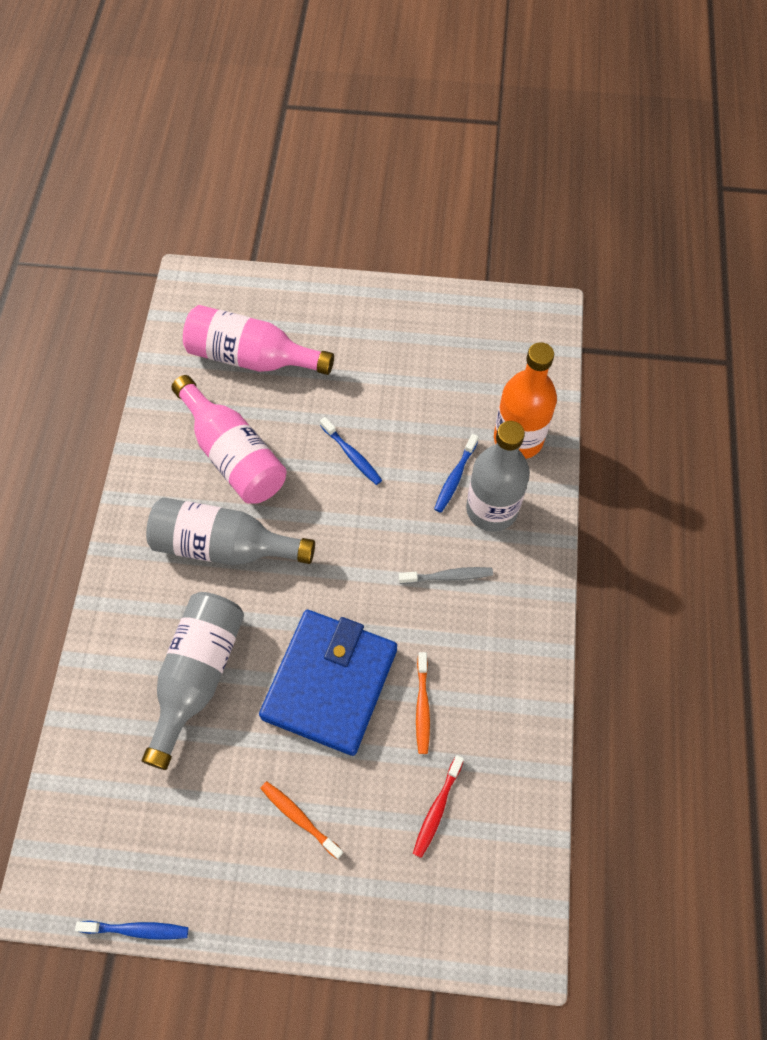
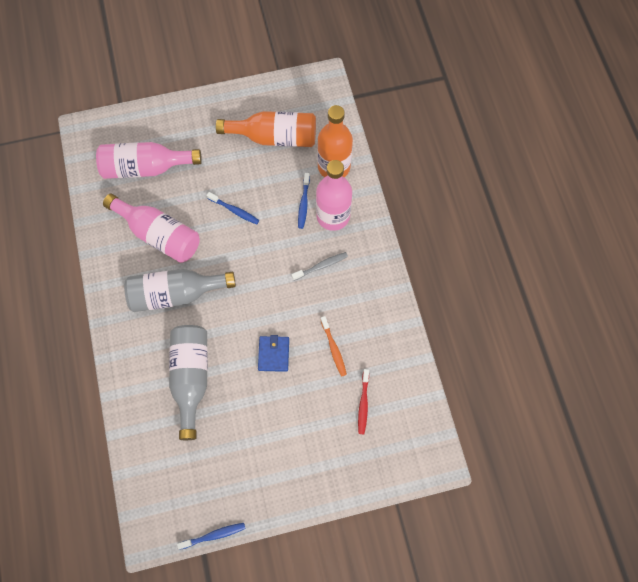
camera: 20 degrees left, 5 degrees up
blue wallet [259,610,397,756] -> blue wallet [258,335,289,372], size x0.46
orange toothbrush [260,781,343,859] -> none
grey bottle [466,421,530,532] -> pink bottle [316,160,352,231]
none -> orange bottle [216,111,316,147]

